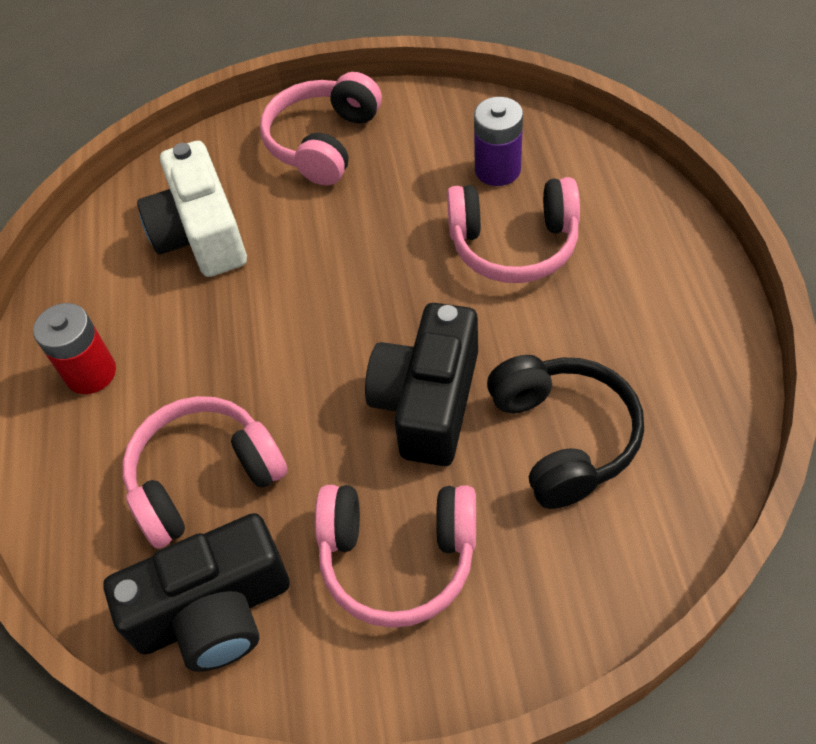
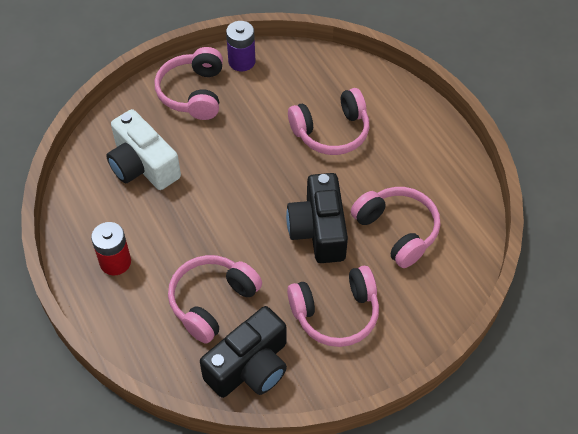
camera: 25 degrees left, 0 degrees up
purple battery [474,97,523,186] -> purple battery moved to [226,21,255,71]
black headphones [487,355,644,509] -> pink headphones [351,187,440,268]

